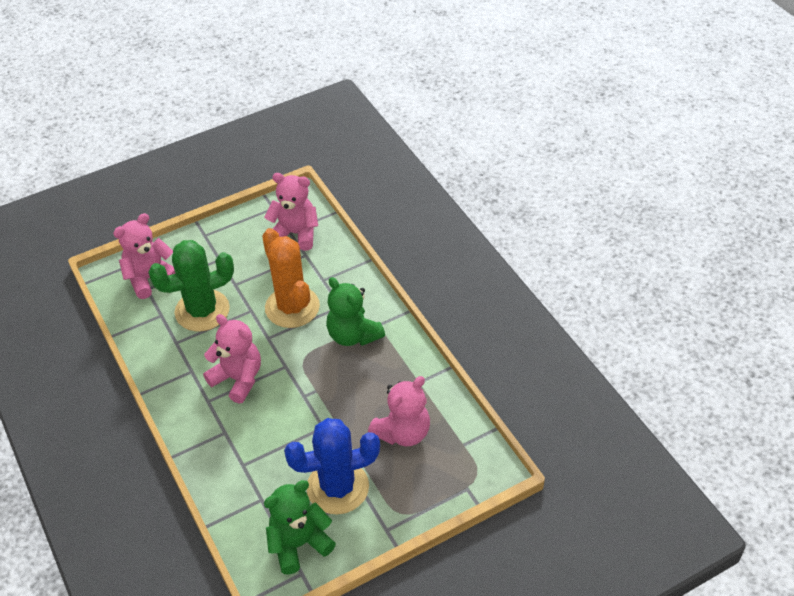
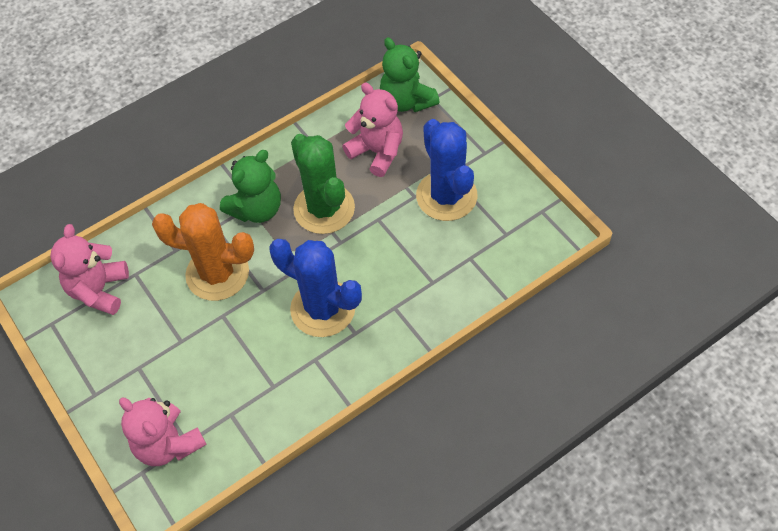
camera: 95 degrees left, 10 degrees up
green cactus [148,240,234,331] -> green cactus moved to [291,134,355,234]
pink teddy bear [203,314,261,404] -> blue cactus [269,239,362,337]
orange cactus [262,228,320,328] -> orange cactus turned 45 degrees clockwise [152,203,254,301]
green teddy bear [264,480,336,575] -> green teddy bear moved to [380,37,439,112]

